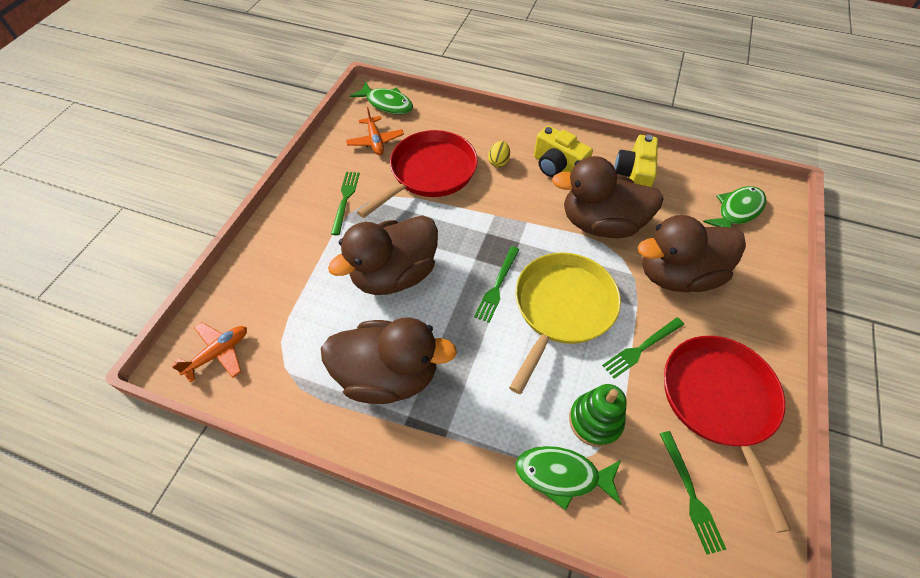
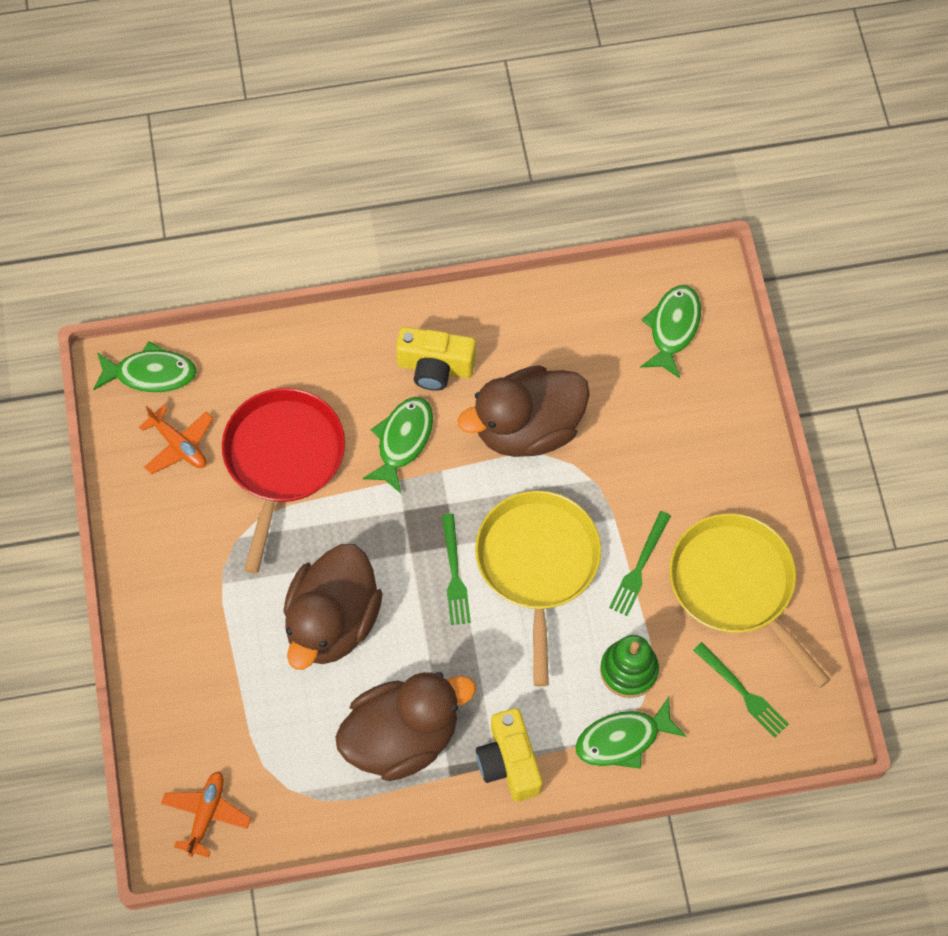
camera: 30 degrees left, 10 degrees up
green fork [331,172,360,235] -> none
yellow egg [488,141,510,167] -> none
yellow camera [614,135,658,187] -> yellow camera moved to [476,708,542,801]
brown duck [638,215,746,292] -> none
red pan [664,336,791,532] -> yellow pan [669,514,831,688]
none -> green fish [362,397,433,493]

